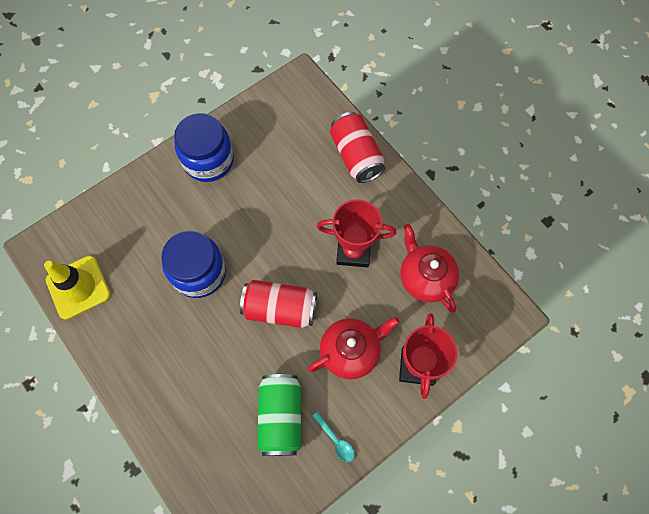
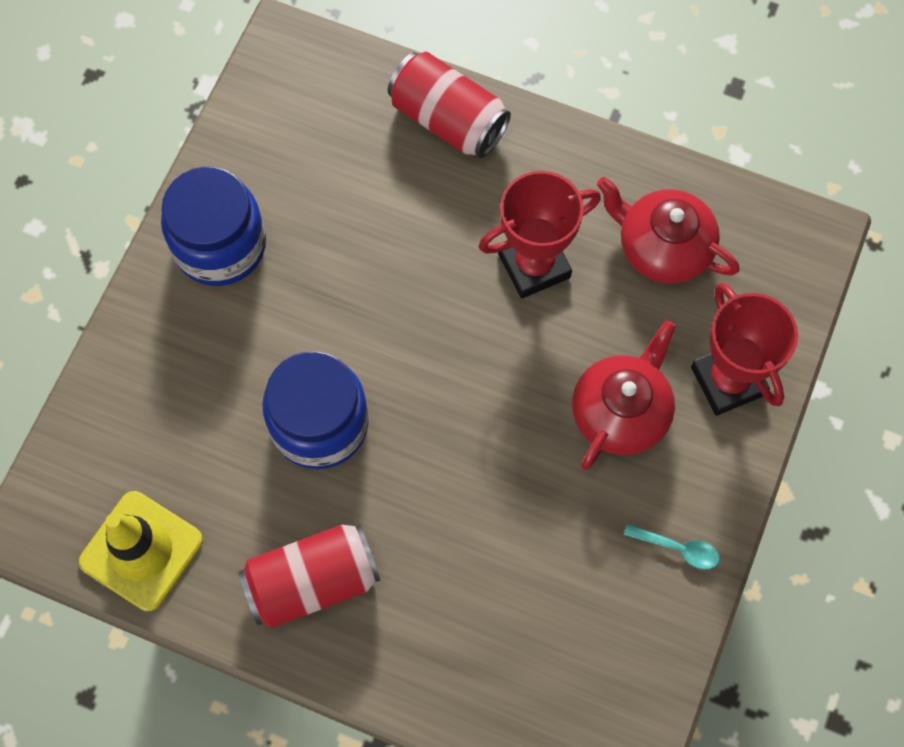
camera: 30 degrees left, 0 degrees up
red can [240,280,317,328] -> red can moved to [239,524,381,628]
green can [258,374,301,456] -> none

